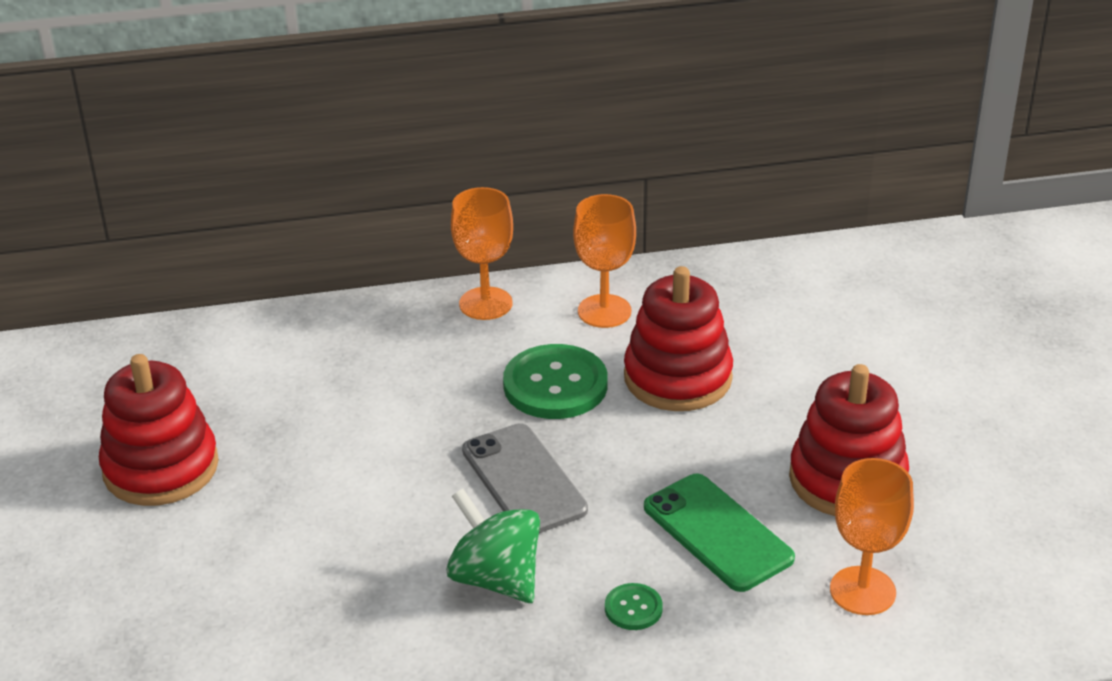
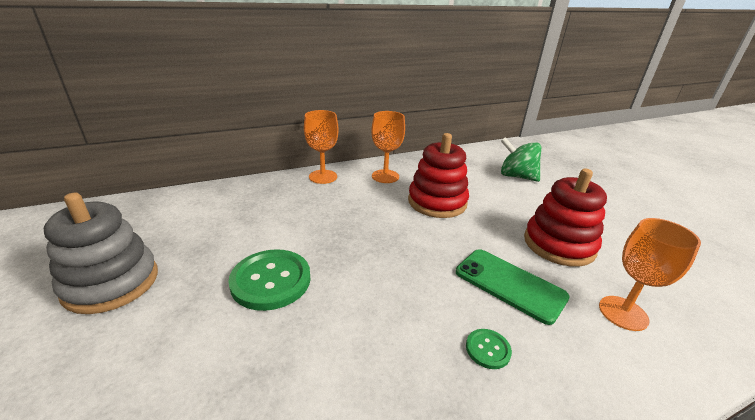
camera: 15 degrees left, 5 degrees down
red stacking toy [99,354,219,506] -> grey stacking toy [44,193,158,314]
green spinning top [446,489,540,603] -> green spinning top moved to [501,137,541,182]
grey phone [462,423,588,533] -> none
green button [503,344,608,419] -> green button moved to [228,249,311,311]

